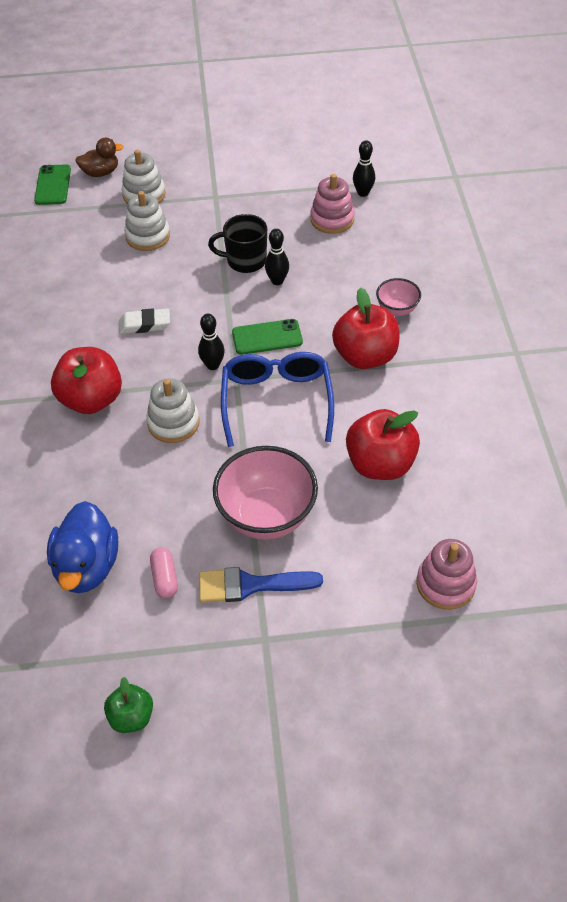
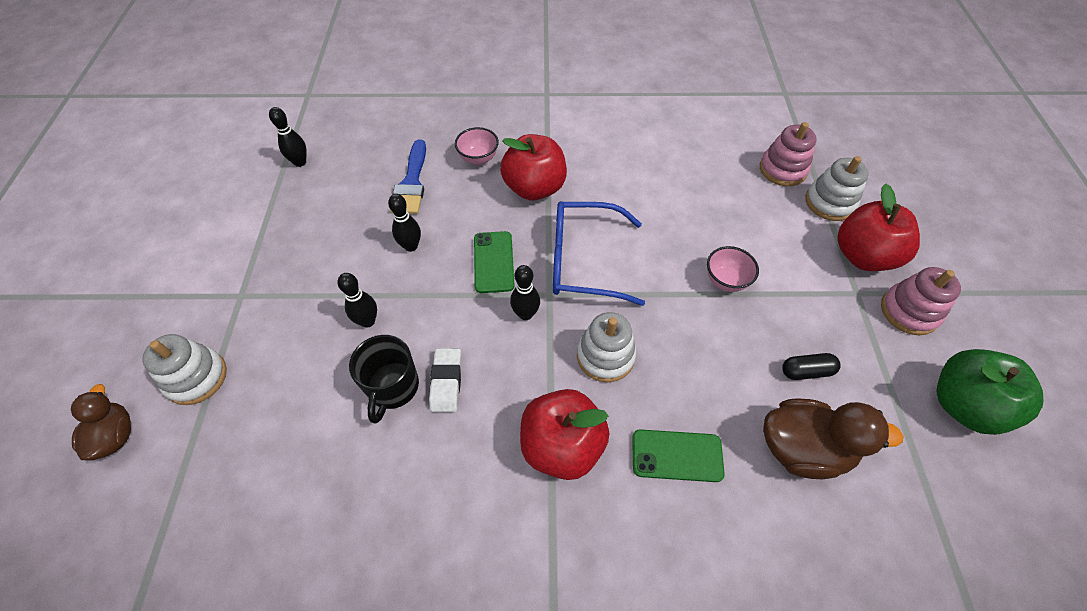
camera: 85 degrees left, 5 degrees up
green phone [34,164,71,205] -> green phone moved to [632,429,725,482]
blue duck [47,501,118,593] -> brown duck [763,398,904,479]
green apple [104,677,153,733] -> green apple [936,349,1043,435], size x1.78
white stacking toy [125,191,170,251] -> white stacking toy moved to [805,156,869,221]
pink capsule [150,547,178,598] -> black capsule [782,353,841,380]
blue brush [199,567,323,602] -> blue brush moved to [390,139,426,214]
black mug [208,214,267,273] -> black mug moved to [349,335,419,424]
pink bowl [213,446,318,540] -> pink bowl [707,246,759,292], size x0.51
pink stacking toy [310,174,355,234] -> pink stacking toy moved to [881,267,961,335]
red apple [346,409,420,480] -> red apple moved to [838,184,920,271]
none -> black bowling pin [338,273,377,328]

